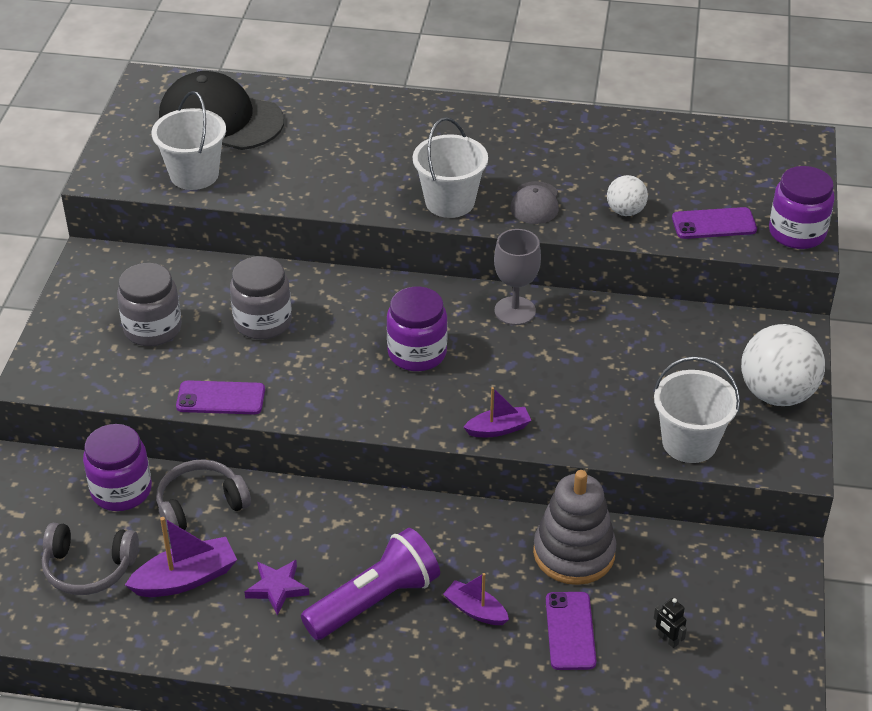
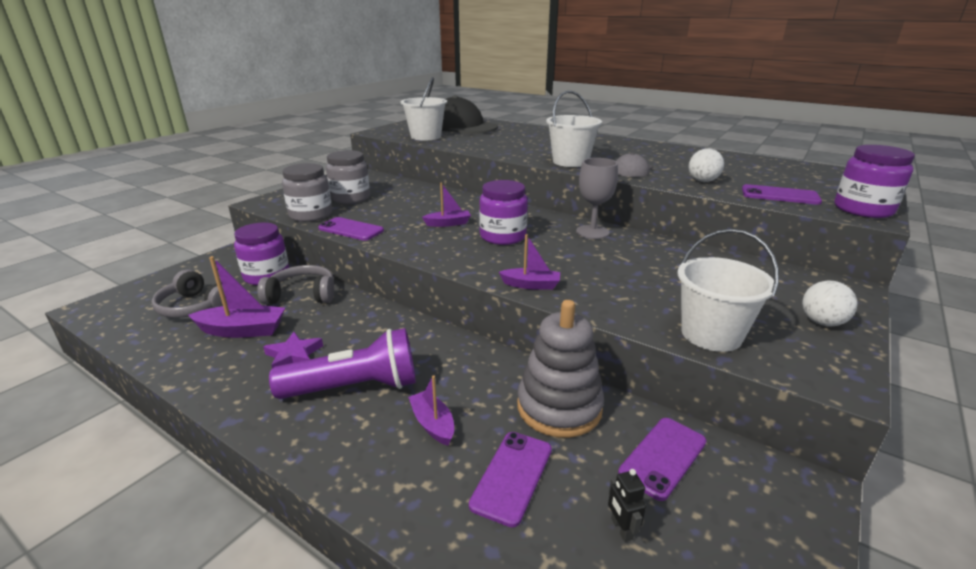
camera: 25 degrees right, 15 degrees down
grey jar [230,256,292,340] -> grey jar moved to [282,163,332,222]
white ball [741,324,825,406] -> white ball [802,281,857,326], size x0.53
none -> purple boat [422,183,471,227]
none -> purple phone [618,418,706,501]

